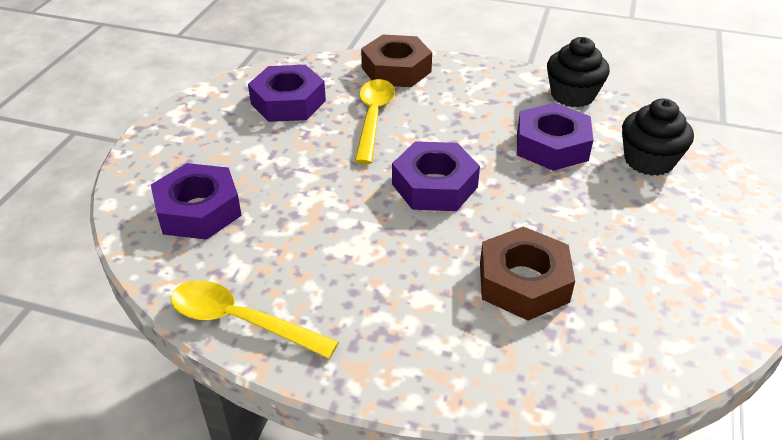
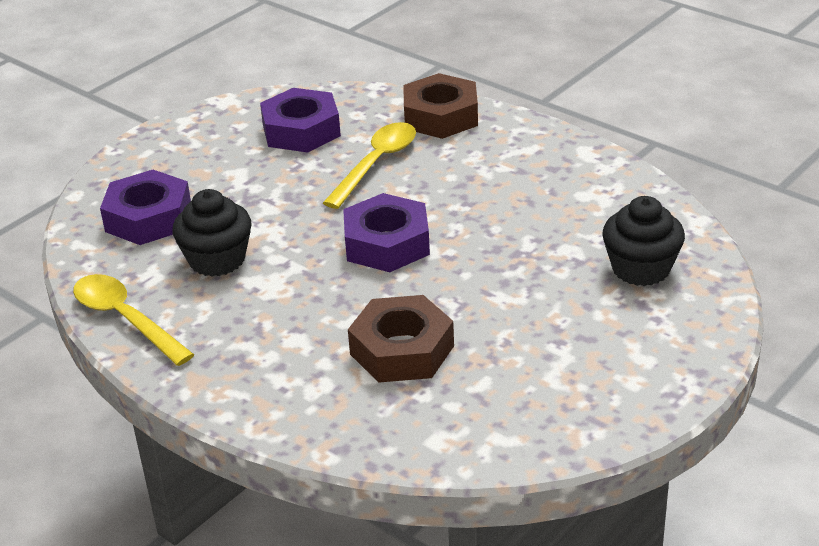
camera: 25 degrees right, 5 degrees down
purple nut [517,103,593,171] -> none
black cupcake [547,37,610,107] -> black cupcake moved to [173,189,251,277]

